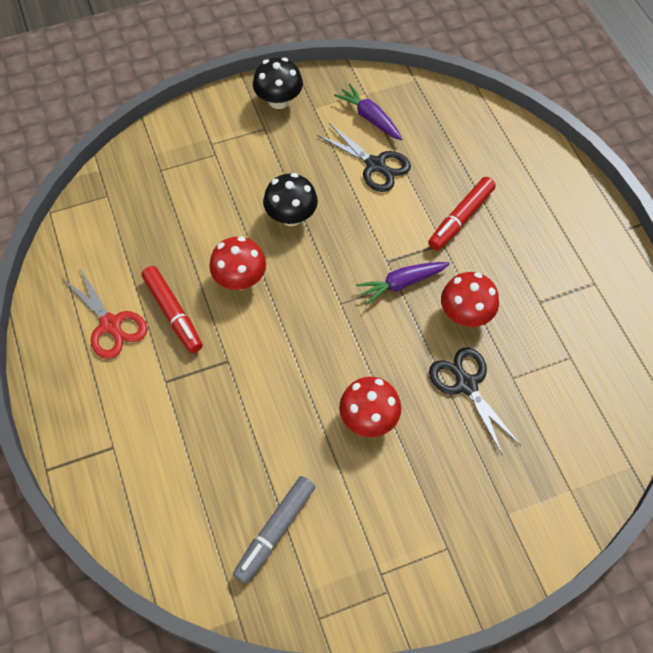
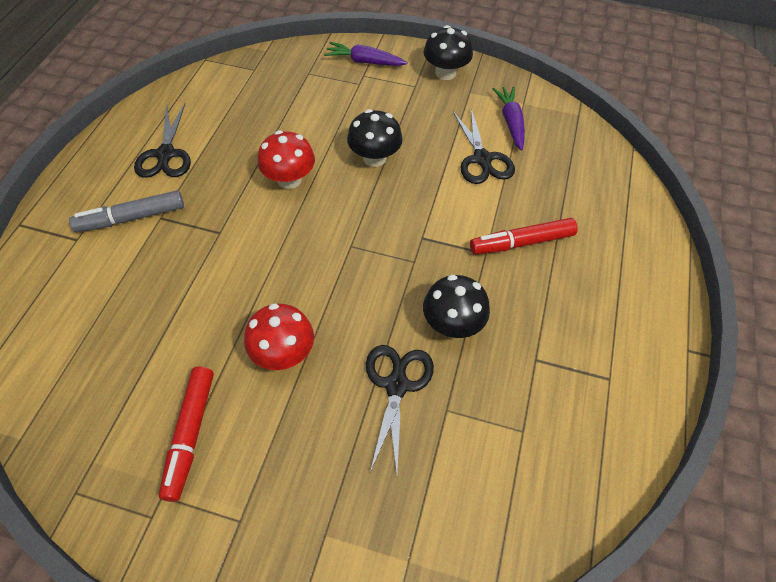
camera: 35 degrees right, 5 degrees down
red scissors [62,268,148,359] -> black scissors [134,104,191,178]
red marker [141,266,203,353] -> red marker moved to [159,366,214,502]
grey marker [233,476,315,584] -> grey marker moved to [69,190,184,232]
purple carrot [356,262,450,305] -> purple carrot moved to [324,42,408,66]
red mushroom [441,272,499,327] -> black mushroom [423,275,490,338]

